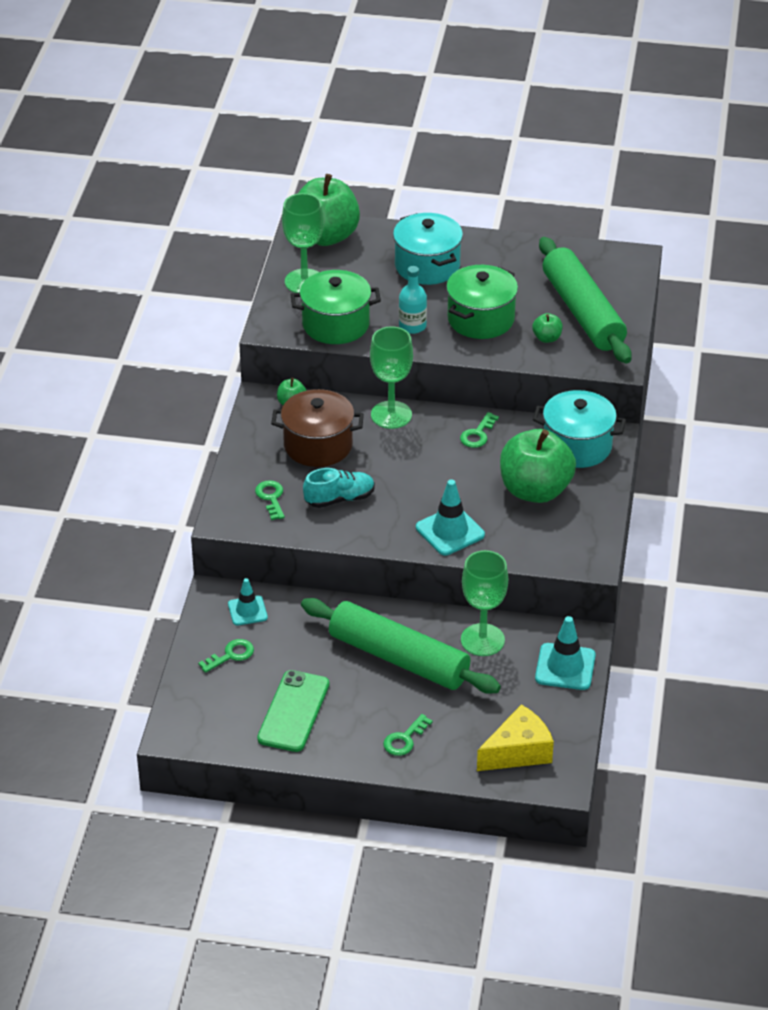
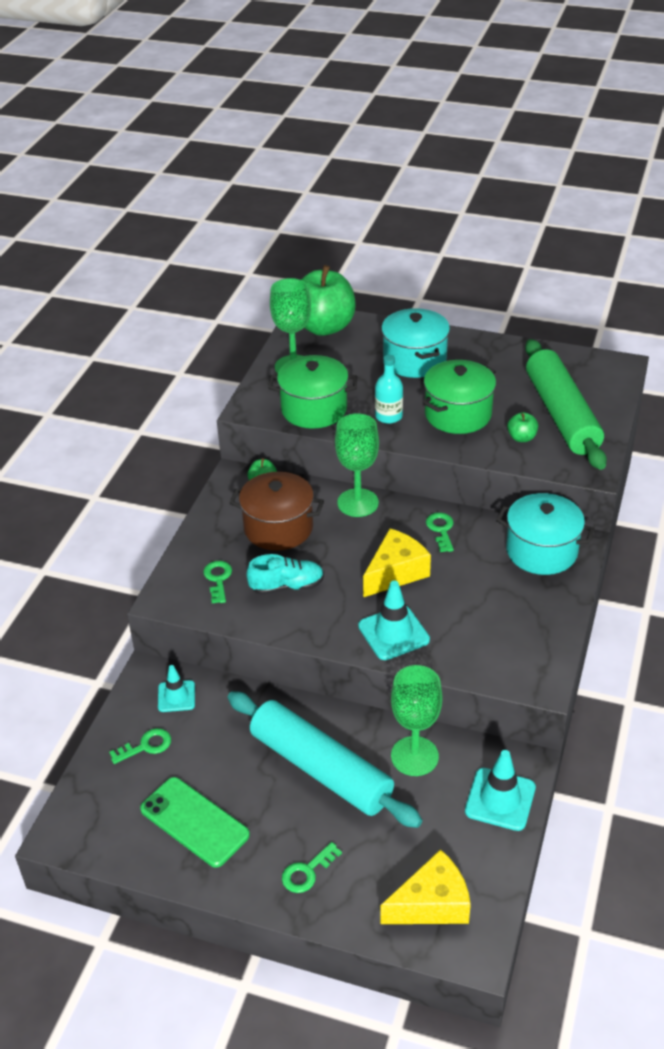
camera: 10 degrees right, 0 degrees up
green phone [257,670,329,752] -> green phone turned 75 degrees counterclockwise [140,777,250,868]
green rolling pin [301,598,501,694] -> turquoise rolling pin [228,691,422,828]
green key [460,412,499,448] -> green key turned 135 degrees clockwise [426,512,454,552]
green apple [500,429,576,503] -> none
none -> yellow cheese [363,529,431,597]

